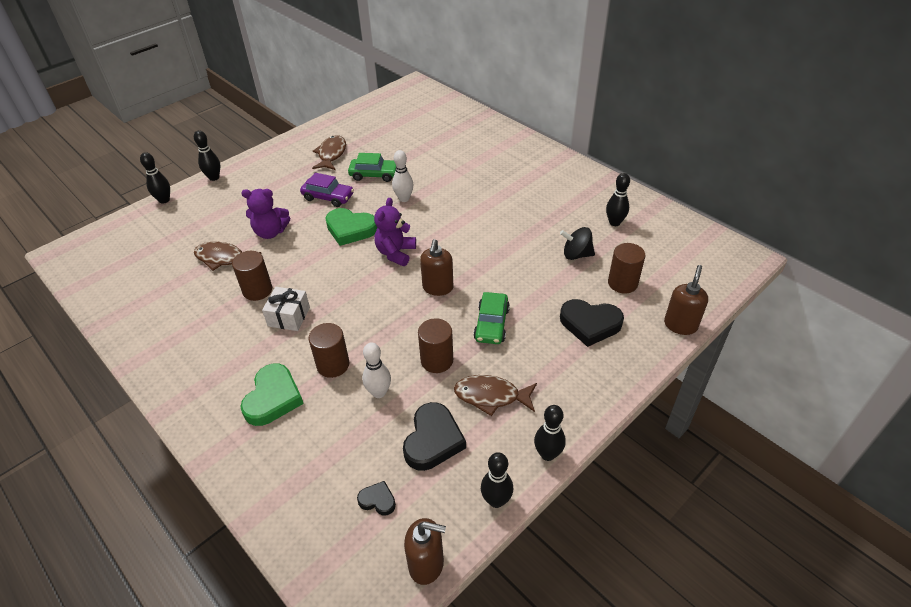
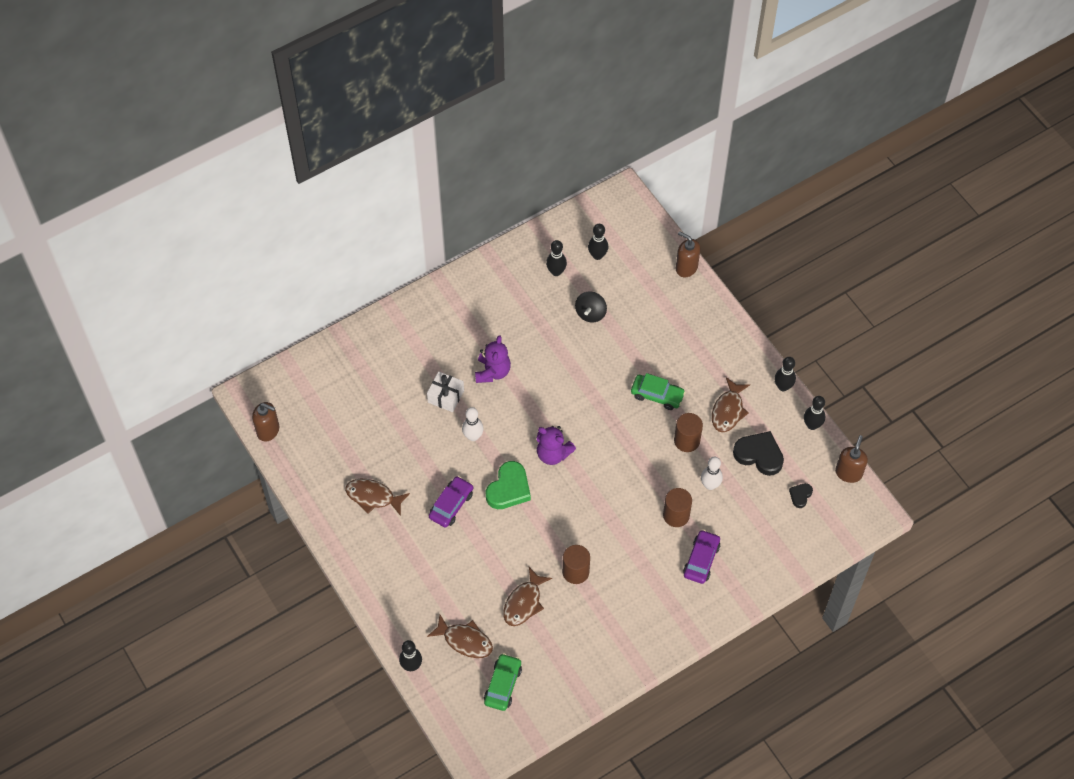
camera: 80 degrees left, 15 degrees up
black bowling pin [194,130,220,181] -> black bowling pin moved to [588,224,608,260]
green heart [240,364,304,426] -> purple car [683,530,720,584]
purple teddy bear [241,189,290,239] -> purple teddy bear moved to [475,336,511,383]
white gift [262,287,310,331] -> white gift moved to [427,371,464,412]
green car [348,153,396,182] -> green car moved to [484,653,522,711]
brown soap dispenser [420,239,453,296] -> brown soap dispenser moved to [252,402,279,442]
black heart [560,299,624,347] -> none
brown cylinder [608,243,645,294] -> none
none -> brown fish [427,615,493,658]

